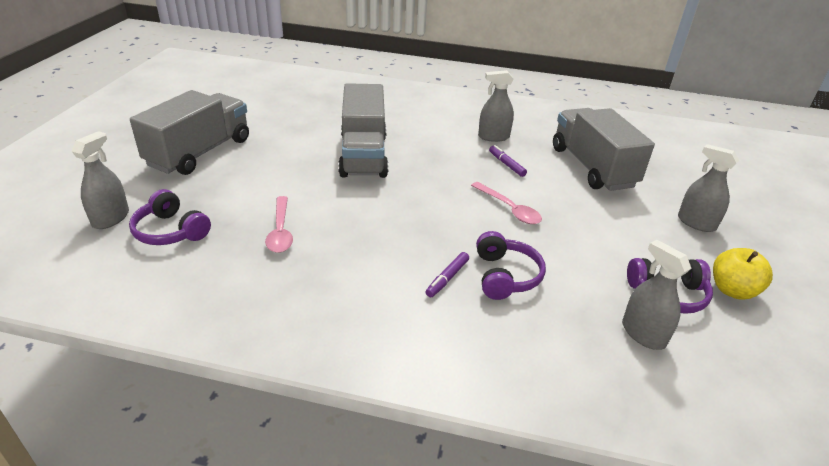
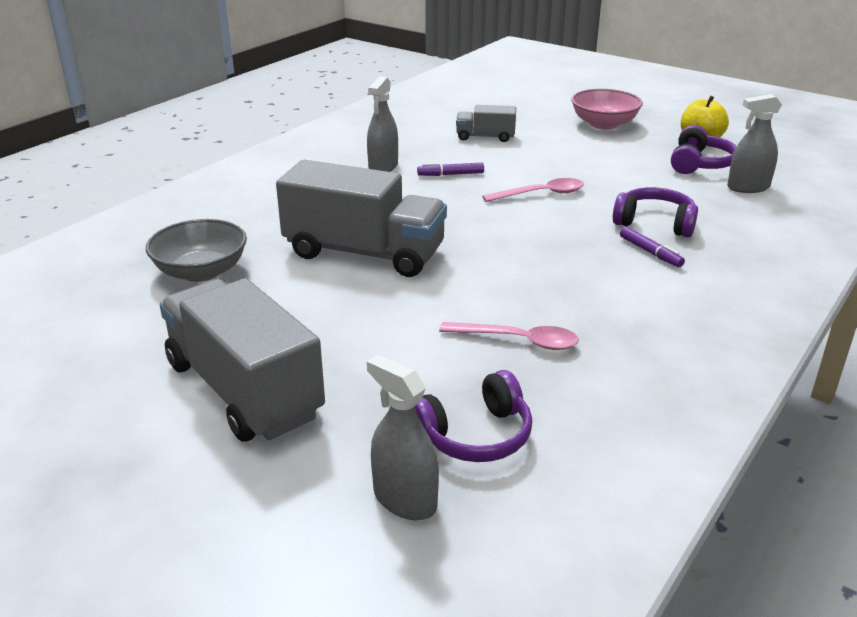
camera: 65 degrees left, 5 degrees down
grey truck [553,108,655,191] -> grey truck [456,105,516,142], size x0.49
grey spray bottle [678,144,739,232] -> pink bowl [571,89,643,130]
none -> grey bowl [146,219,247,282]

